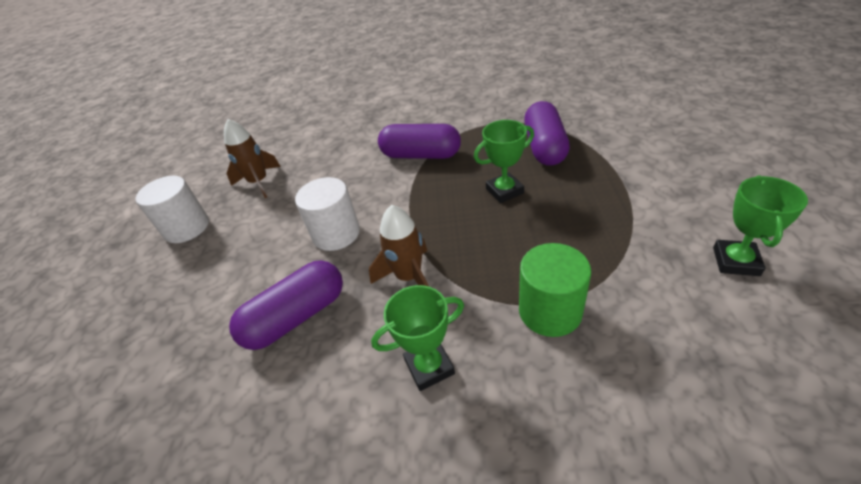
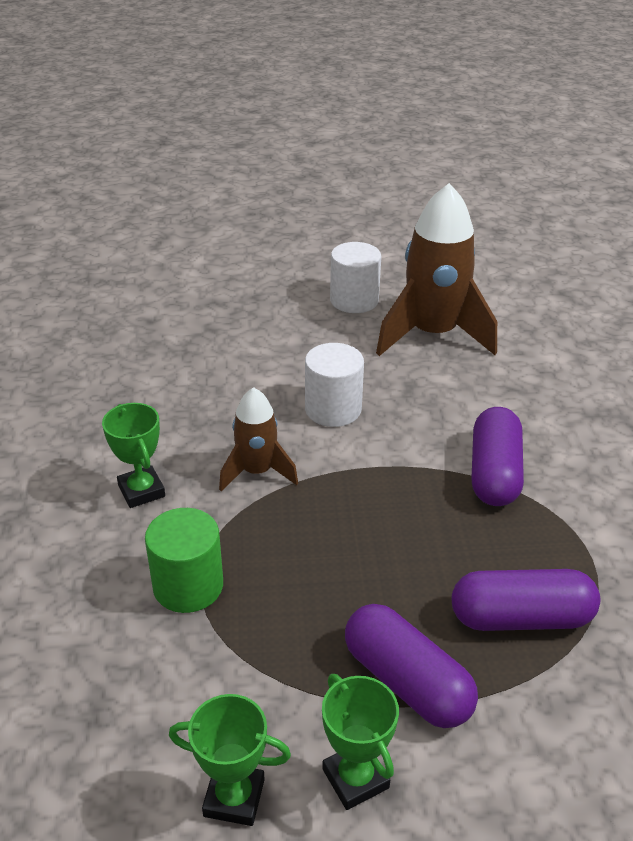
camera: 80 degrees right, 5 degrees down
brown rocket [224,119,281,198] -> brown rocket [376,183,497,356], size x1.83
purple capsule [229,260,343,350] -> purple capsule moved to [345,604,478,728]
green trophy [474,120,534,203] -> green trophy moved to [322,674,399,810]

